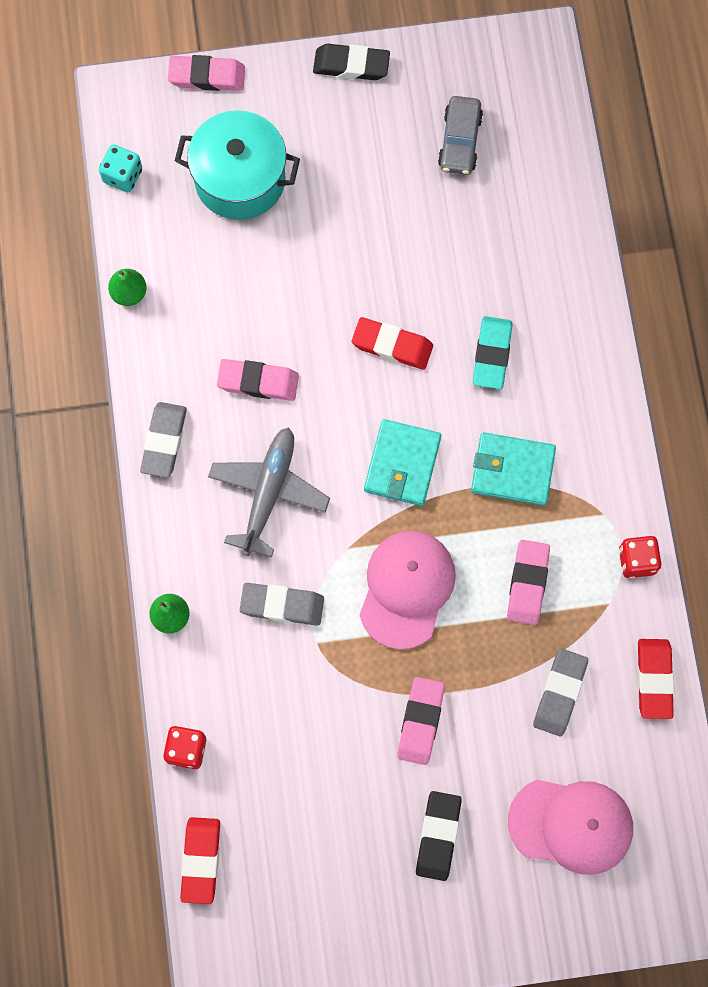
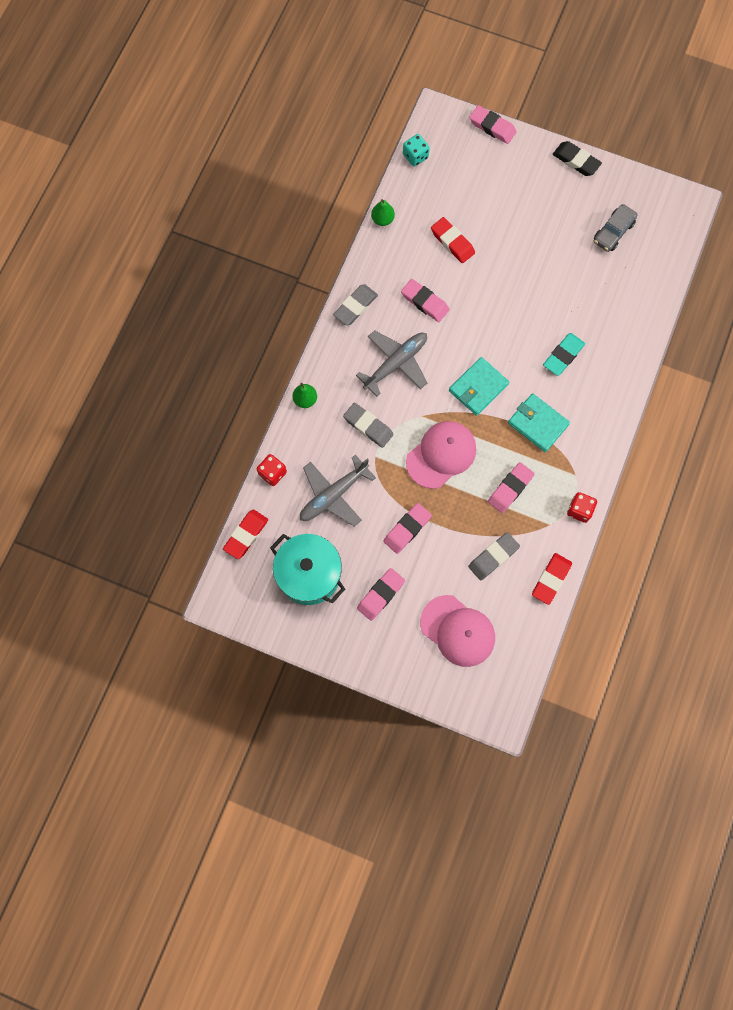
camera: 30 degrees right, 0 degrees up
turquoise pot [175,111,300,220] -> turquoise pot moved to [270,534,345,605]
red eraser [352,317,433,370] -> red eraser moved to [431,217,475,263]
black eraser [416,791,462,881] -> pink eraser [357,568,405,621]
none -> grey plane [300,455,376,527]

